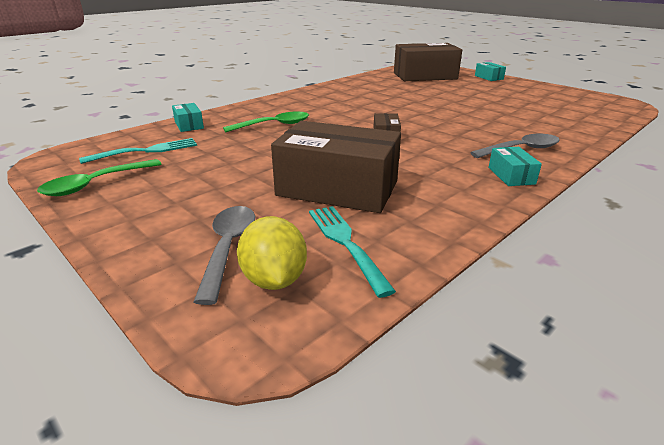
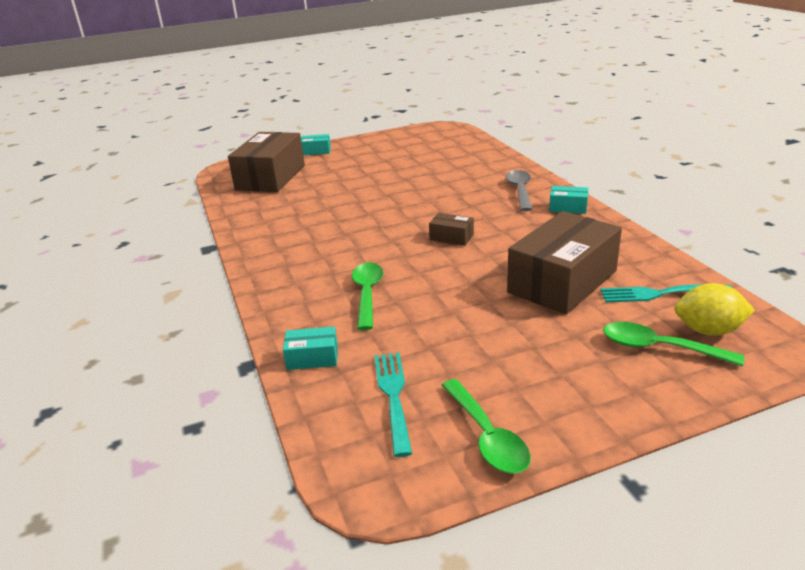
camera: 65 degrees left, 0 degrees up
grey spoon [193,206,255,305] -> green spoon [603,322,744,366]

